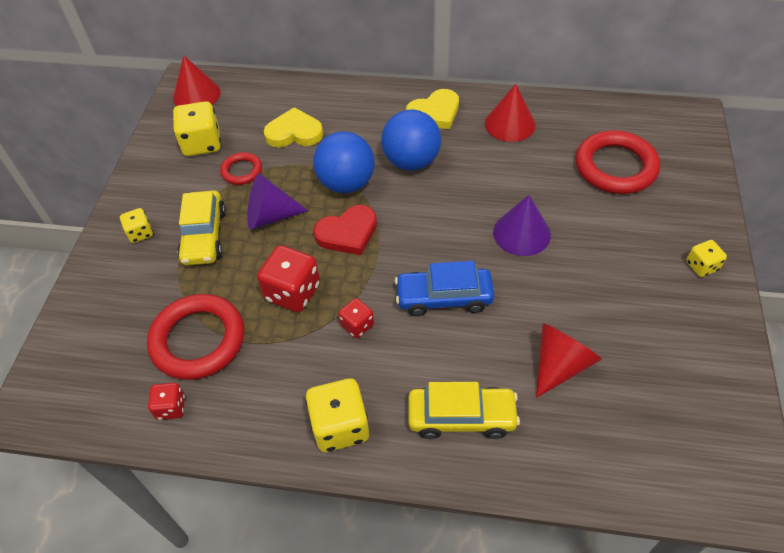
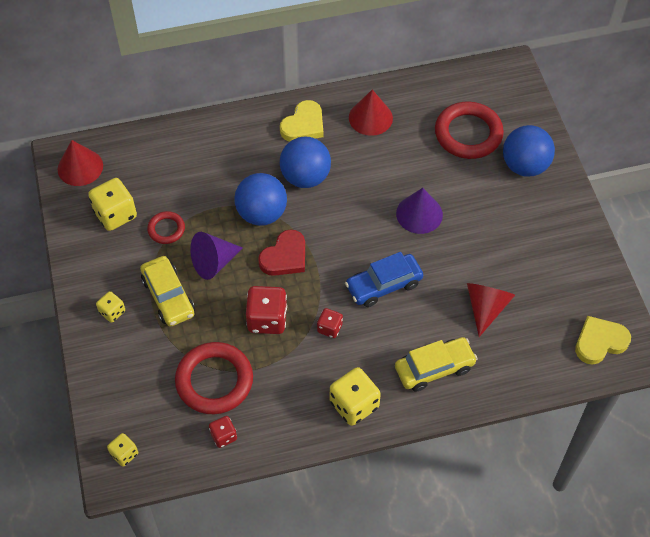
camera: 25 degrees left, 5 degrees up
yellow heart [264,107,323,147] -> yellow heart moved to [575,316,631,364]
yellow dice [686,240,727,277] -> yellow dice moved to [107,433,138,467]
none -> blue ball [503,125,555,177]

